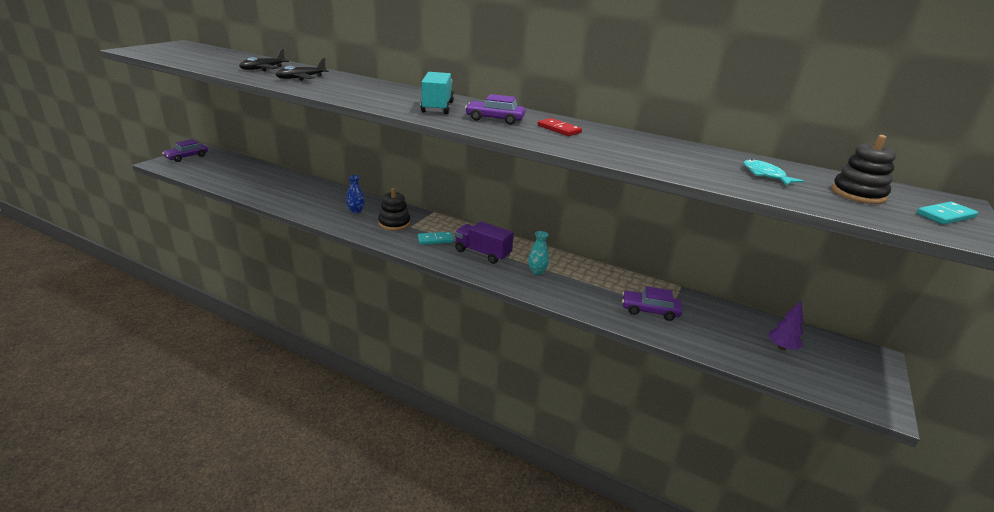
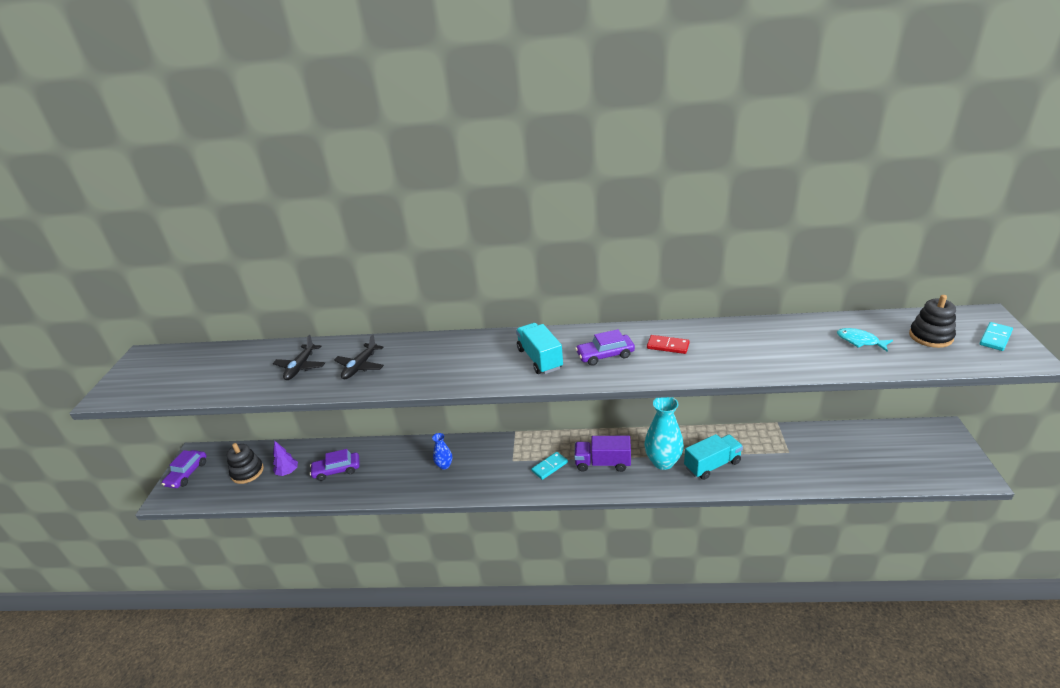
camera: 20 degrees left, 5 degrees up
black stacking toy [378,188,410,231] -> black stacking toy moved to [227,443,264,484]
turquoise vase [528,231,549,275] -> turquoise vase [644,397,684,470], size x1.91
purple car [622,286,682,321] -> purple car moved to [310,449,360,481]
purple tree [768,301,803,350] -> purple tree moved to [273,440,298,476]
none -> turquoise truck [684,434,743,480]

